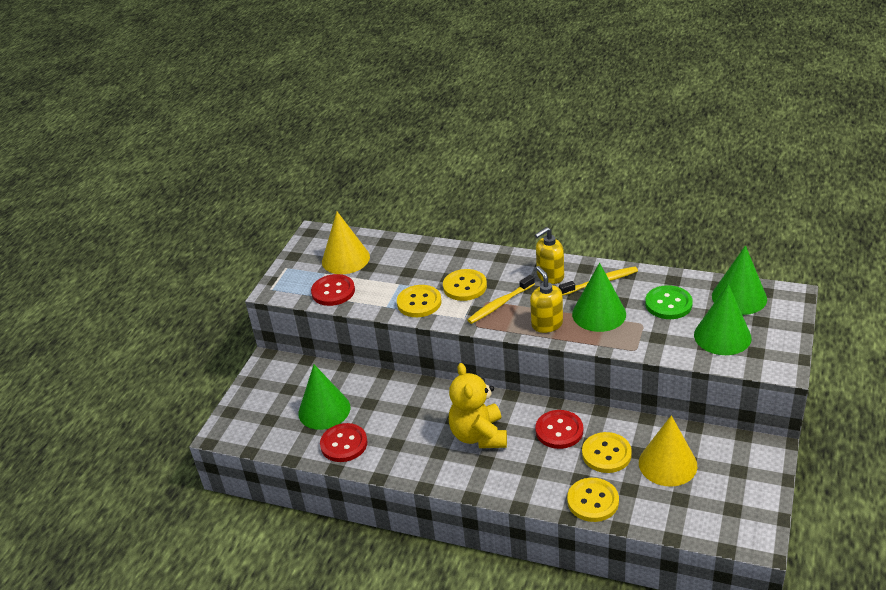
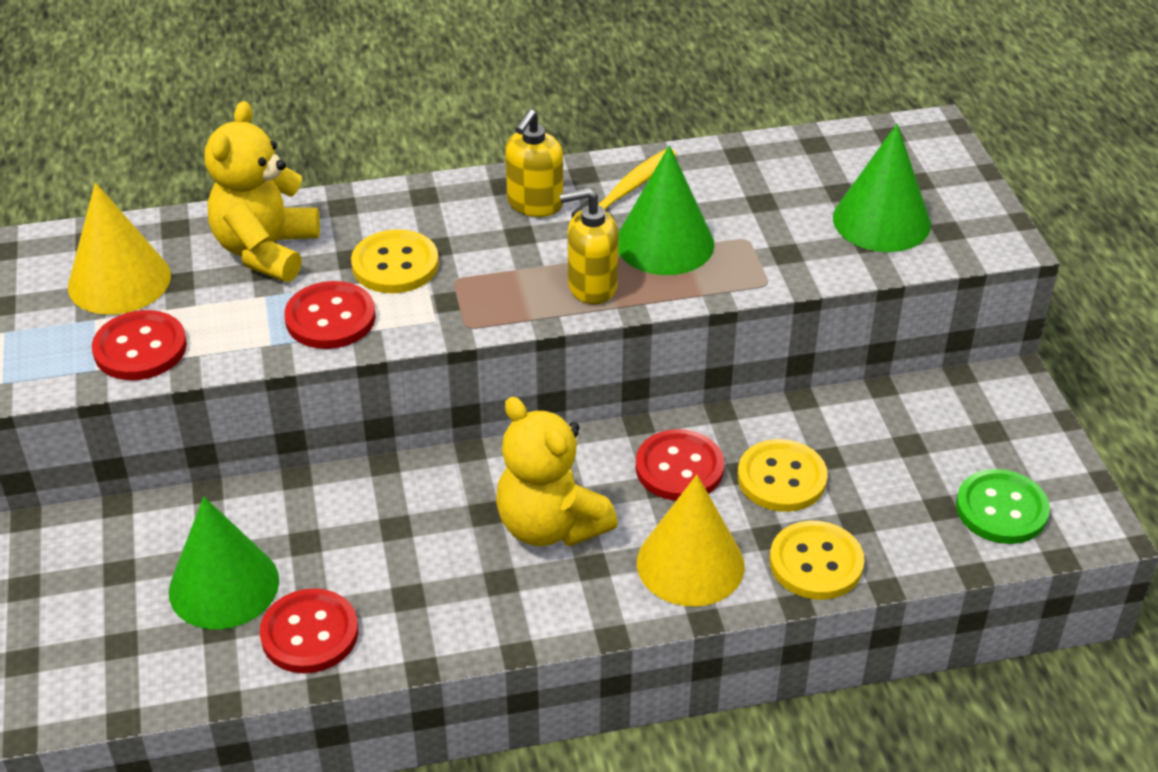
camera: 35 degrees left, 5 degrees up
yellow button [397,285,441,317] -> red button [284,281,376,349]
yellow toothbrush [467,275,535,324] -> none
yellow soap dispenser [530,266,563,333] -> yellow soap dispenser turned 45 degrees counterclockwise [559,188,619,304]
yellow cone [639,415,697,487] -> yellow cone moved to [637,475,745,607]
green button [645,285,693,319] -> green button moved to [956,469,1050,544]
green cone [712,245,767,315] -> none
none -> yellow teddy bear [204,101,320,282]

